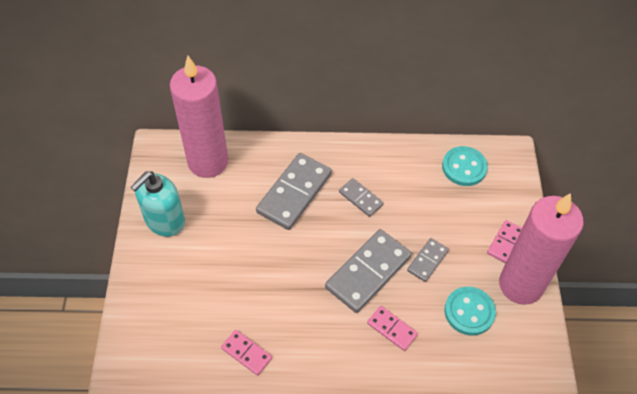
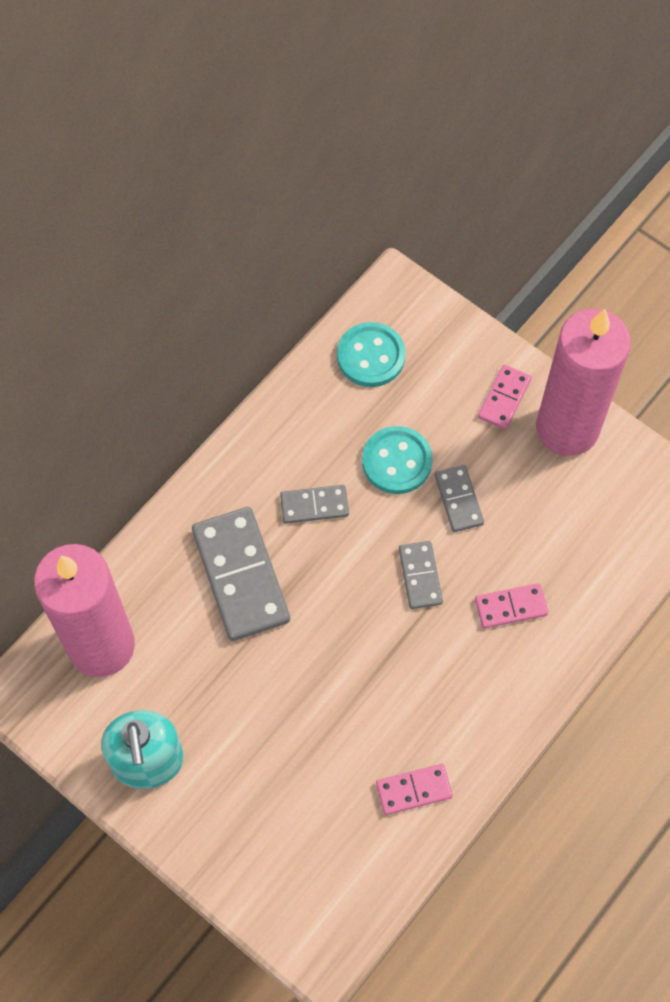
camera: 50 degrees left, 10 degrees up
grey domino [325,229,411,313] -> grey domino [399,541,443,609], size x0.52
turquoise button [444,287,496,336] -> turquoise button moved to [362,426,433,494]
pink domino [487,220,522,263] -> pink domino turned 45 degrees clockwise [478,365,532,430]

